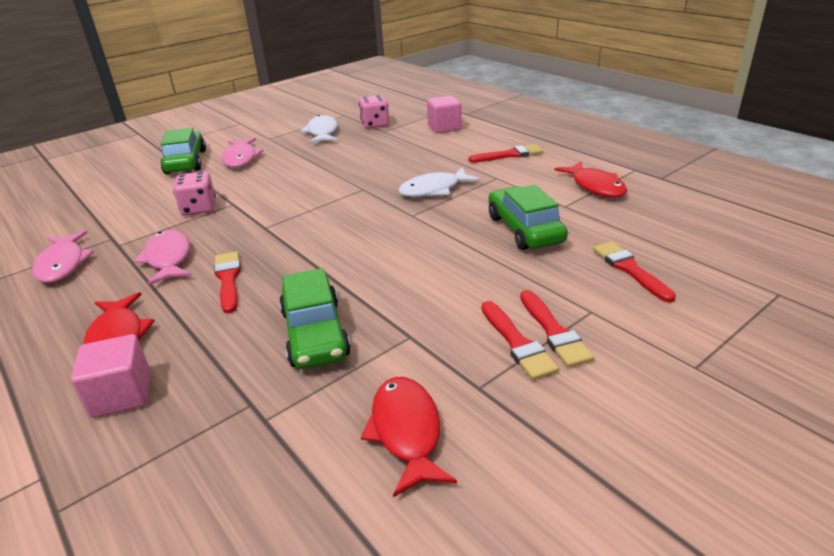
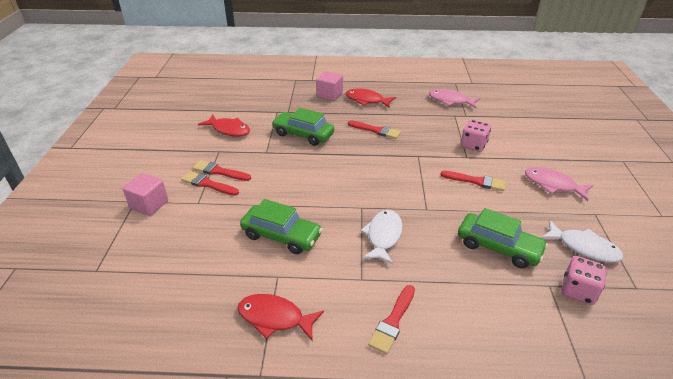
camera: 130 degrees right, 5 degrees up
pink fish [134,230,192,286] -> none
green car [160,128,206,174] -> green car moved to [458,208,548,268]
pink cube [427,95,461,133] -> pink cube moved to [123,173,168,216]
red brush [593,241,676,303] -> red brush moved to [440,171,506,191]

